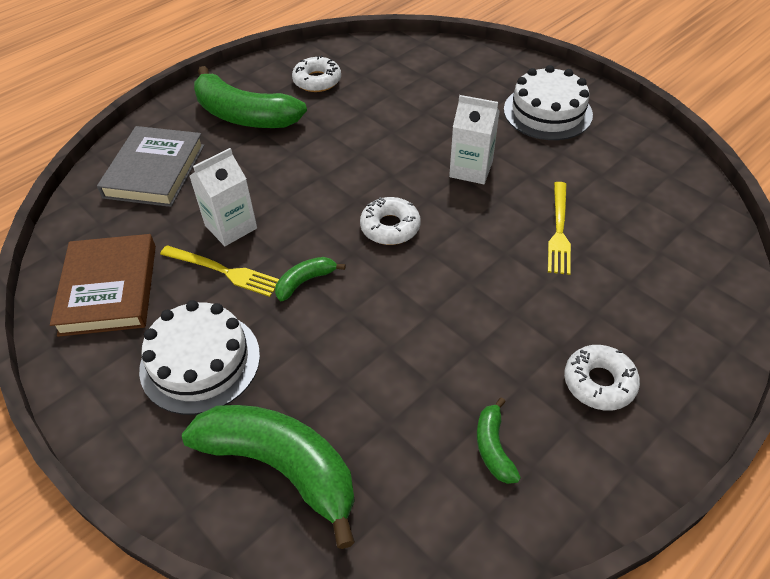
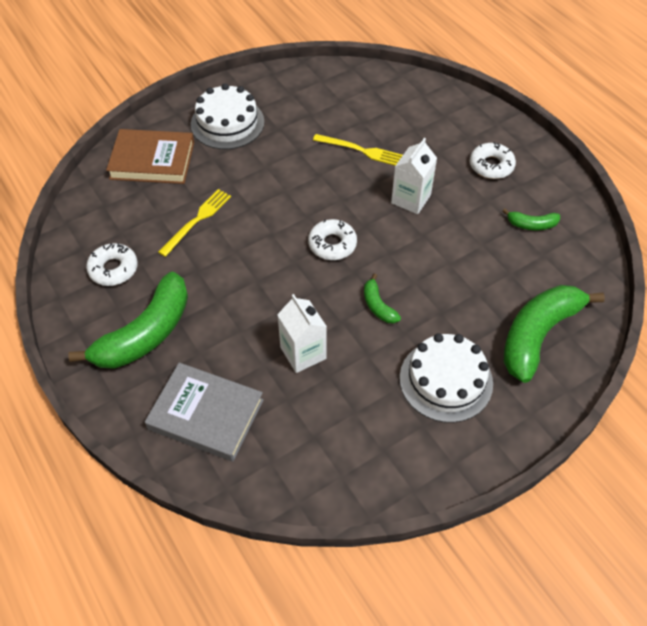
camera: 80 degrees left, 5 degrees up
brown book [50,234,156,337] -> brown book moved to [106,129,194,184]
yellow fork [160,245,279,297] -> yellow fork moved to [158,189,231,257]
white carton [449,95,500,184] -> white carton moved to [391,138,437,214]

